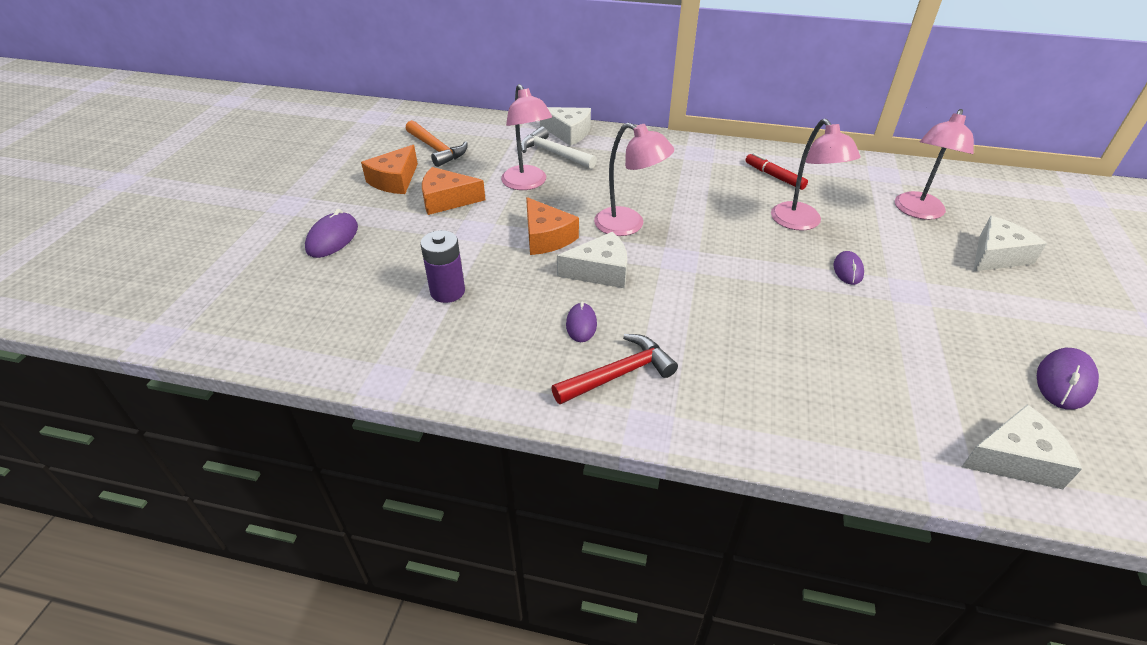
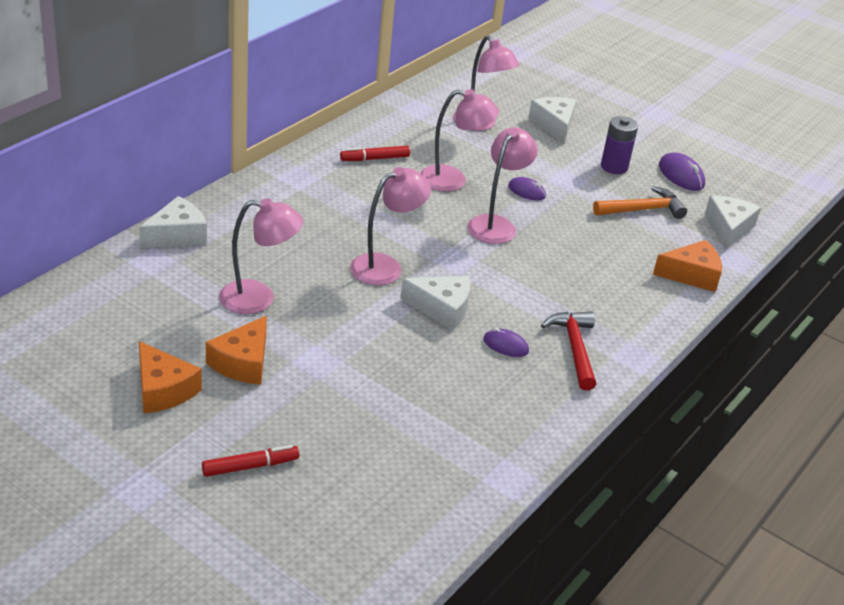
camera: 70 degrees left, 5 degrees down
purple mouse [305,209,358,258] -> red marker [202,445,299,477]
orange hammer [406,120,468,167] -> orange hammer moved to [593,186,687,219]
purple battery [420,230,465,303] -> purple battery moved to [601,116,638,174]
white hammer [521,127,597,169] -> none
orange cheese [526,197,579,255] -> orange cheese moved to [653,240,722,292]
white cheese [557,232,627,288] -> white cheese turned 90 degrees clockwise [400,276,470,331]
none -> pink lamp [468,127,538,244]

